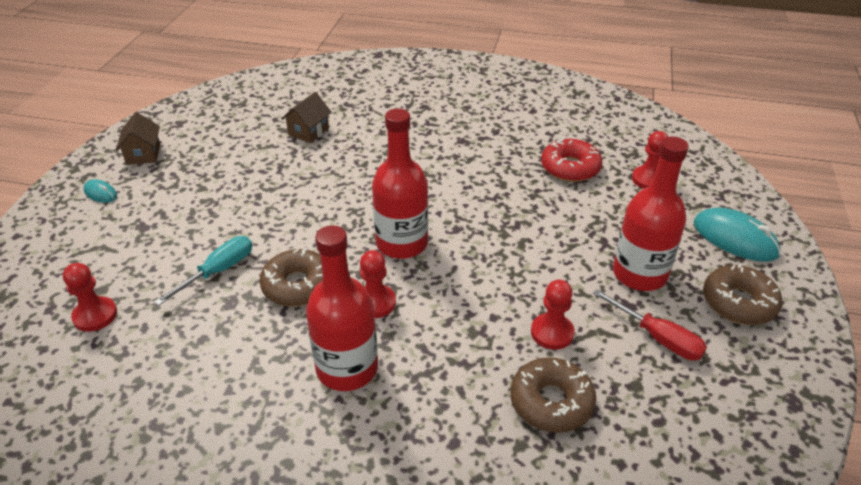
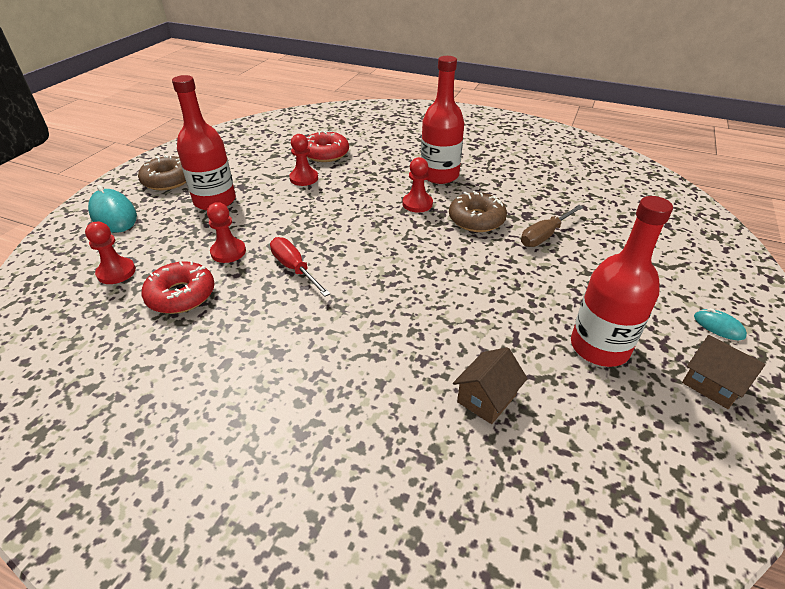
camera: 170 degrees left, 0 degrees up
red pawn [63,263,117,332] -> red pawn moved to [207,202,246,263]
brown house [116,112,160,165] -> brown house turned 45 degrees counterclockwise [682,335,766,409]
turquoise screwdriver [154,236,252,306] -> brown screwdriver [521,205,583,247]
red bottle [372,108,428,259] -> red bottle moved to [571,196,673,367]
brown donut [510,358,596,433] -> red donut [306,130,349,162]
red screwdriver [593,289,707,360] -> red screwdriver moved to [270,237,331,297]

